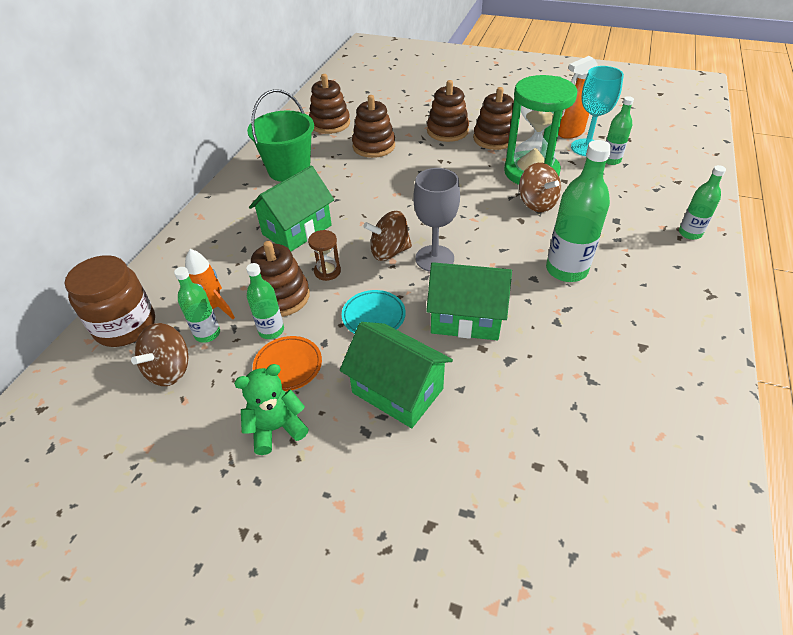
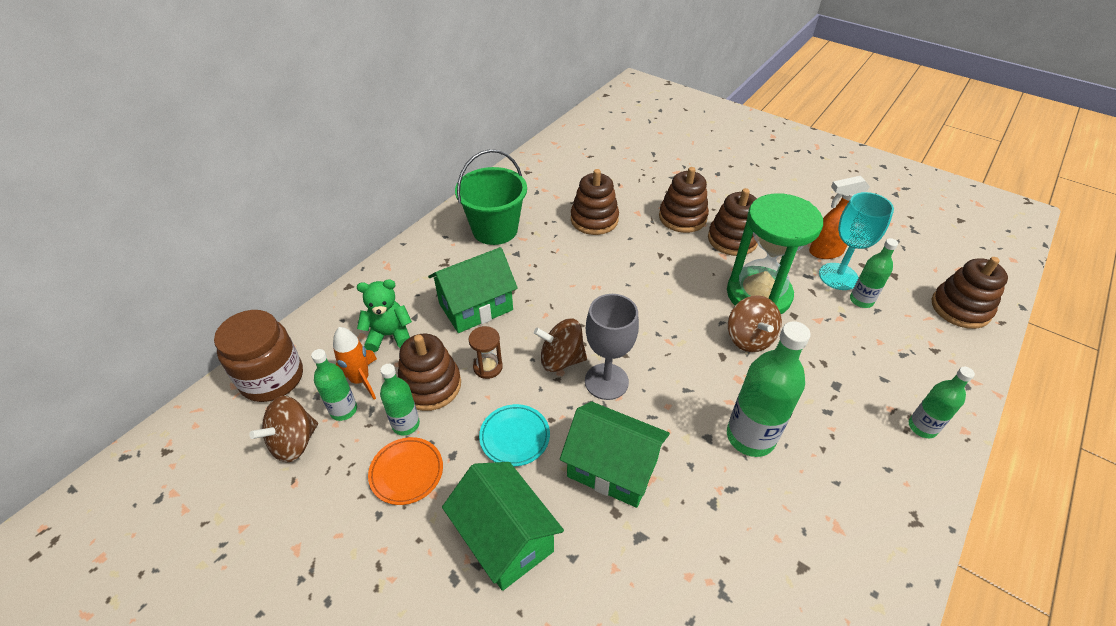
camera: 15 degrees right, 0 degrees up
green teddy bear [234,364,309,455] -> green teddy bear moved to [357,279,412,352]
brown stacking toy [309,74,350,134] -> brown stacking toy moved to [932,257,1008,329]

